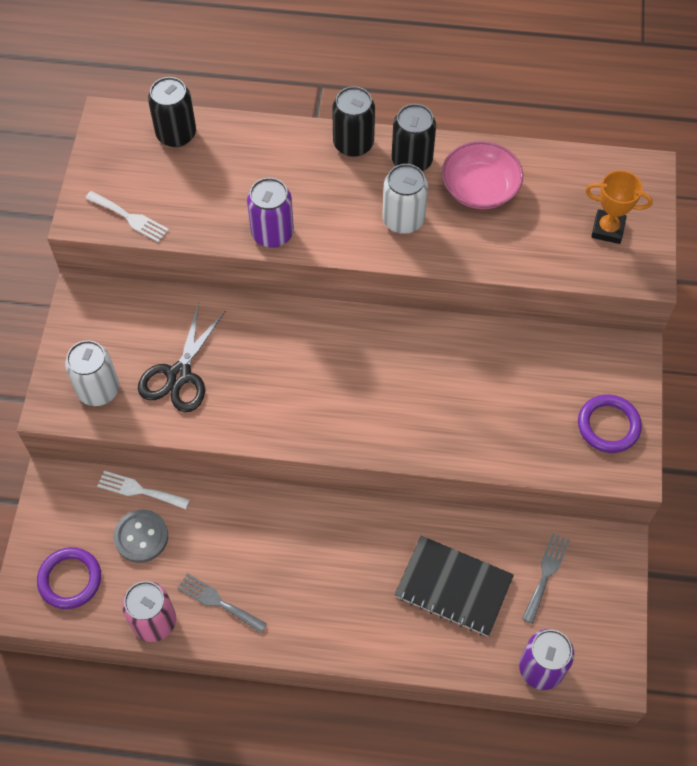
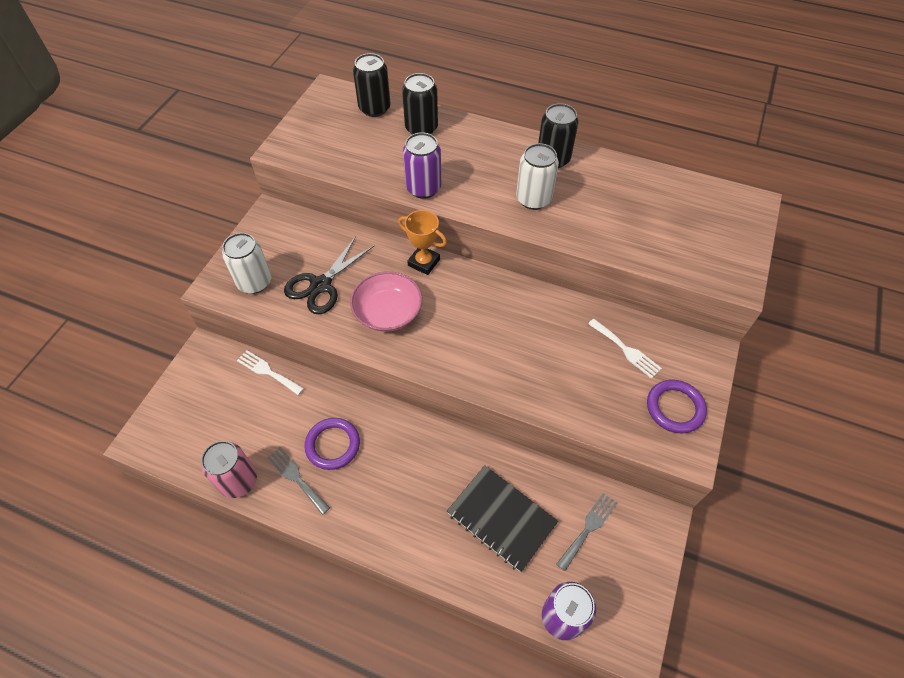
camera: 15 degrees right, 5 degrees down
purple ring [37,547,101,609] -> purple ring moved to [304,418,360,470]
white fork [85,191,169,243] -> white fork moved to [588,319,662,379]
grey button [113,510,168,563] -> none
black can [332,86,375,157] -> black can moved to [402,73,438,134]
pink bowl [442,141,523,209] -> pink bowl moved to [350,271,422,332]
orange trophy [585,170,653,244] -> orange trophy moved to [398,210,447,275]

